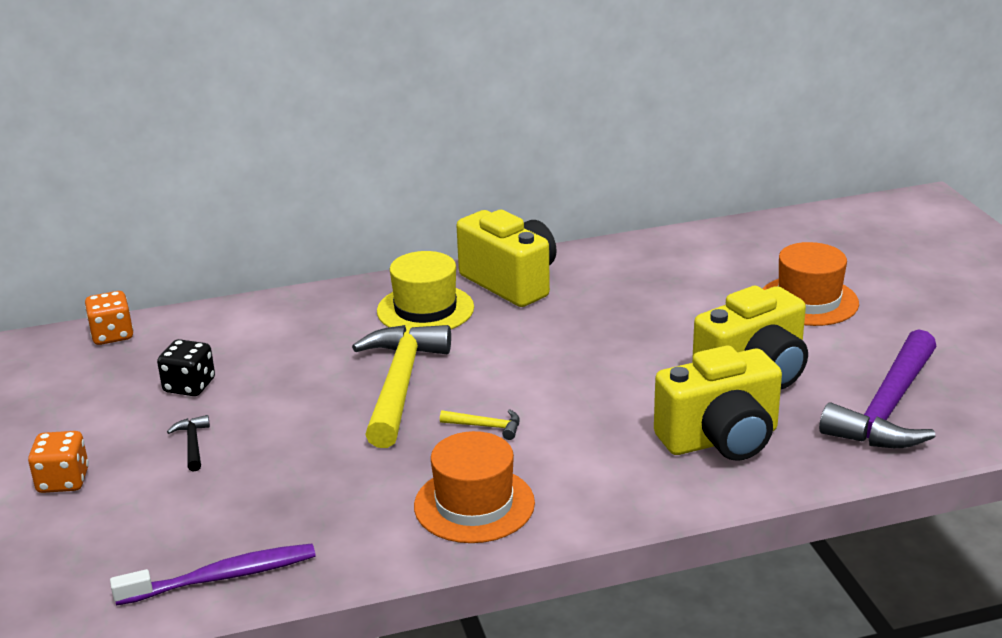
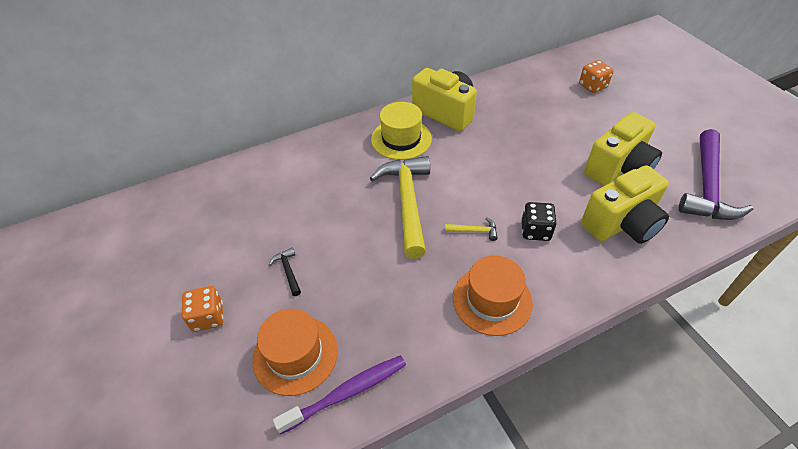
camera: 10 degrees left, 20 degrees up
orange dice [85,291,133,345] -> orange dice moved to [579,60,613,93]
black dice [157,339,215,396] -> black dice moved to [522,202,557,241]
orange hat [763,242,859,326] -> orange hat moved to [252,309,338,396]

